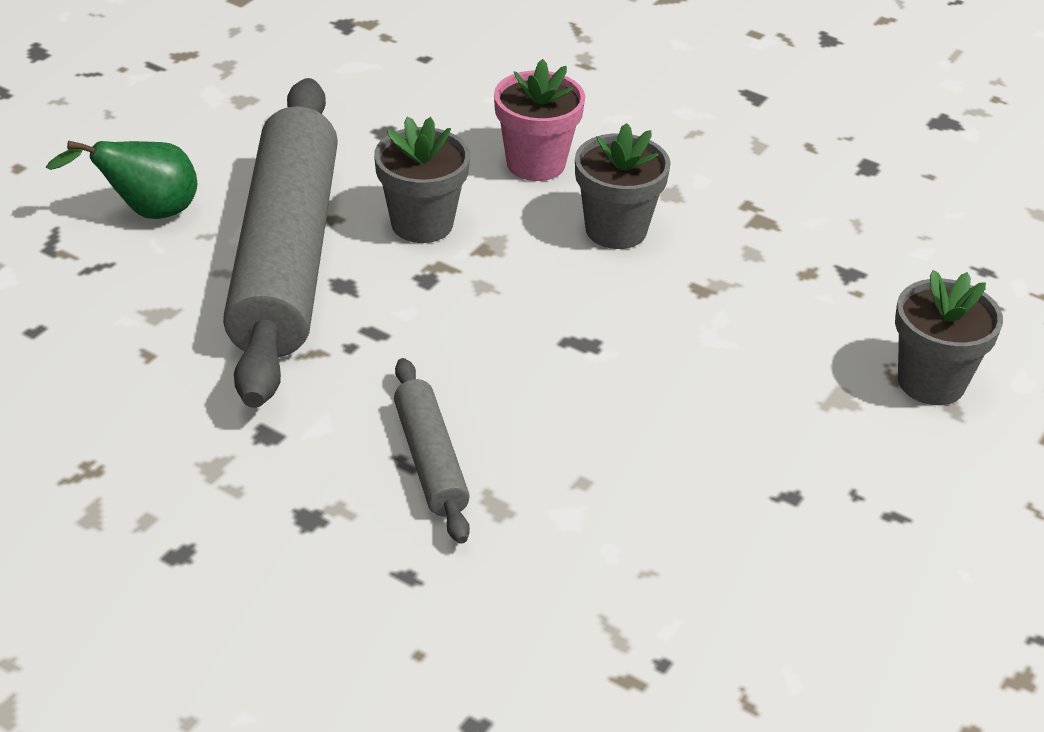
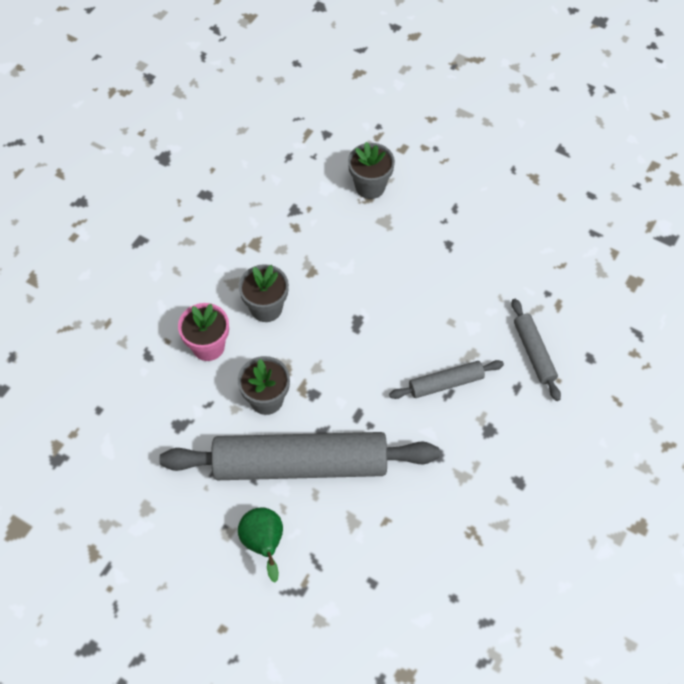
camera: 90 degrees left, 20 degrees up
none -> grey rolling pin [511,299,561,401]

